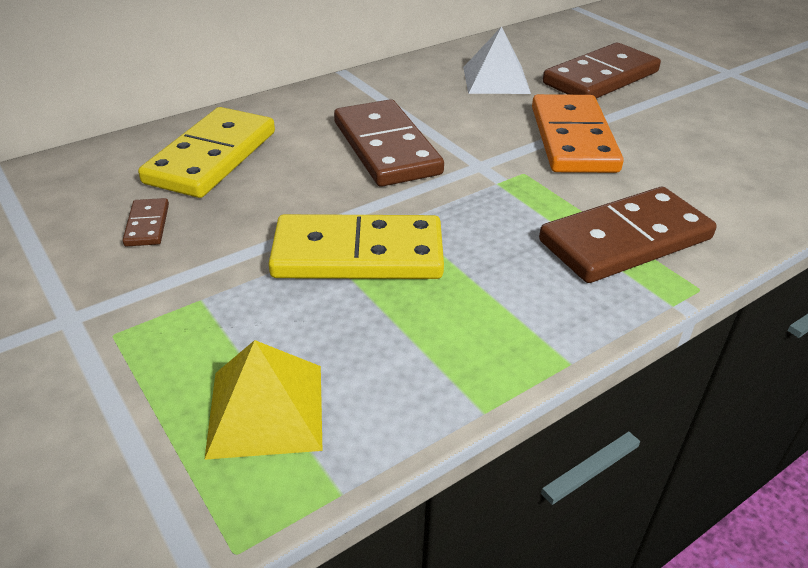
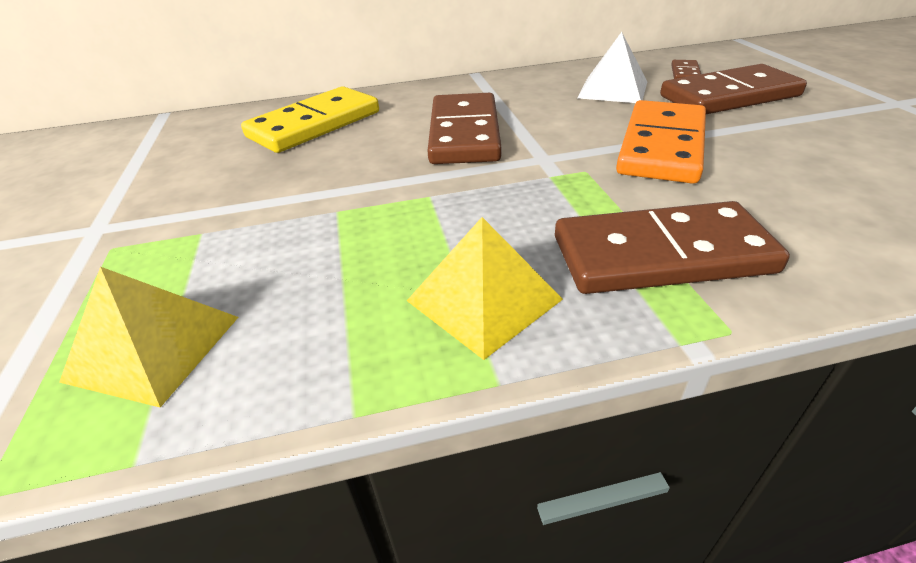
camera: 25 degrees right, 0 degrees up
brown domino [122,198,169,246] -> brown domino moved to [671,60,701,79]
yellow domino [268,214,444,279] -> none
none -> yellow pyramid [407,217,563,360]

